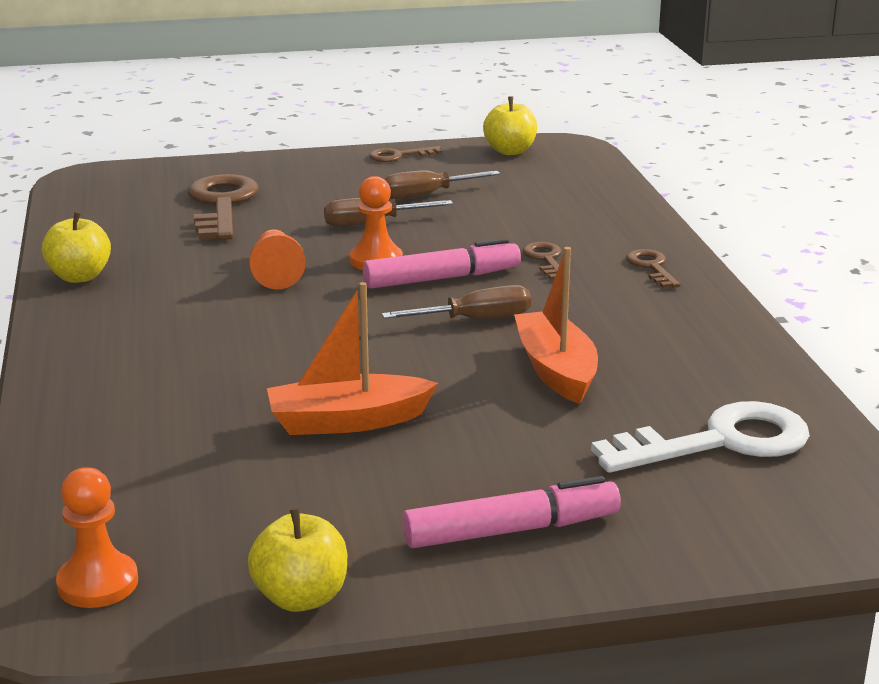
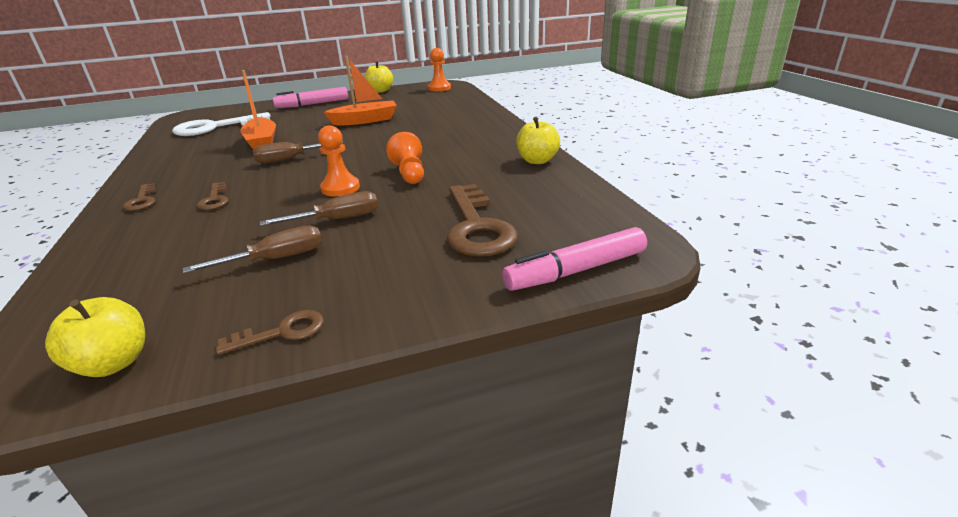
camera: 175 degrees right, 5 degrees up
pink marker [363,238,521,289] -> pink marker moved to [502,227,647,291]

